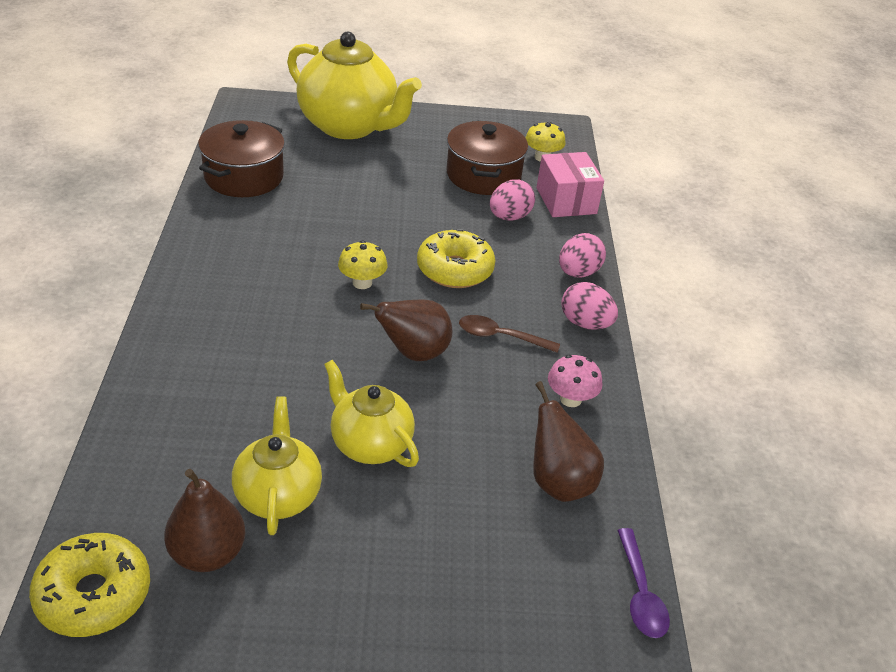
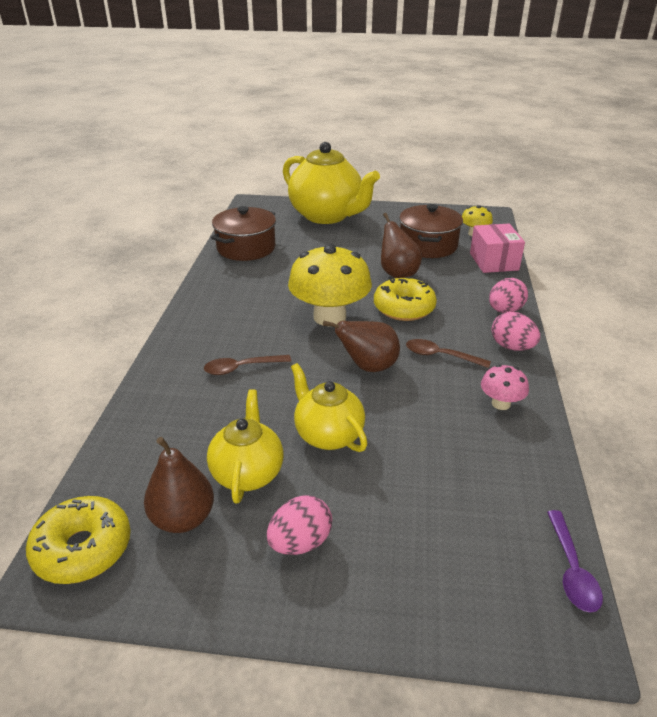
camera: 10 degrees right, 5 degrees down
yellow mushroom [338,240,387,289] -> yellow mushroom [288,244,372,325], size x2.10
pink egg [490,179,535,221] -> pink egg moved to [267,495,332,555]
brown pear [533,381,604,502] -> brown pear moved to [381,213,422,278]
none -> brown spoon [204,355,291,375]

